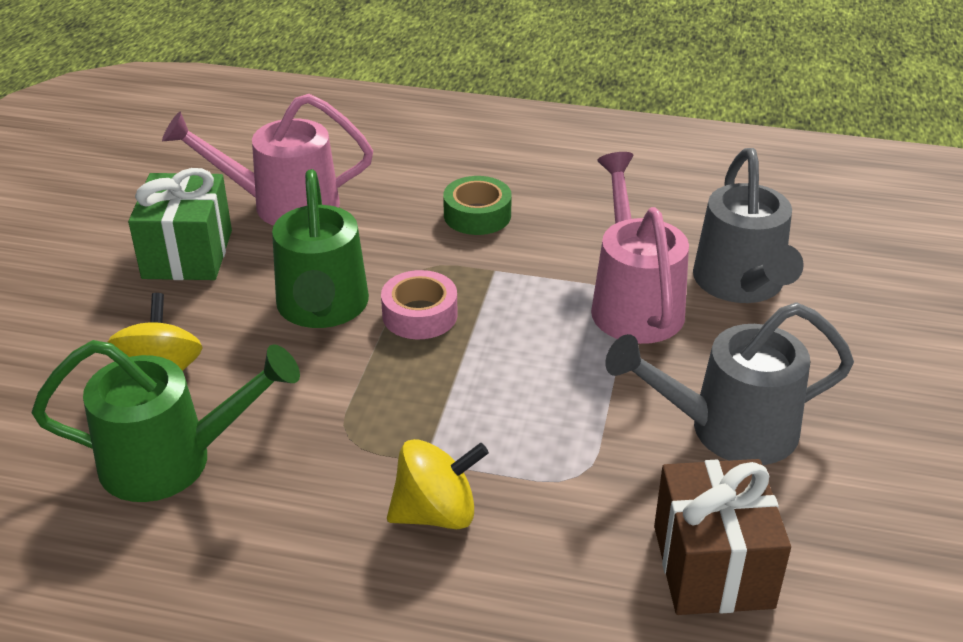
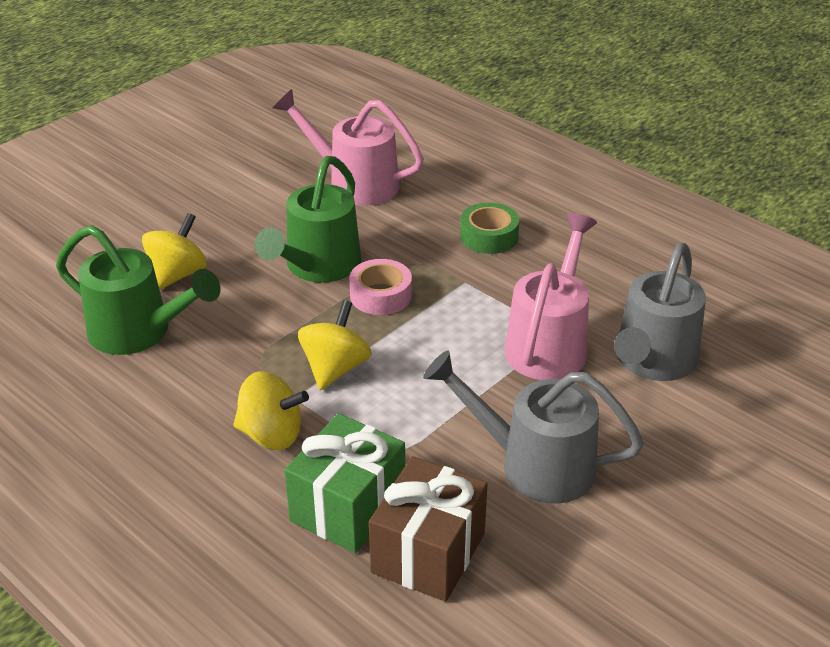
camera: 30 degrees right, 0 degrees up
green gift [128,168,232,280] -> green gift moved to [285,413,405,553]
none -> yellow spinning top [298,300,372,390]

